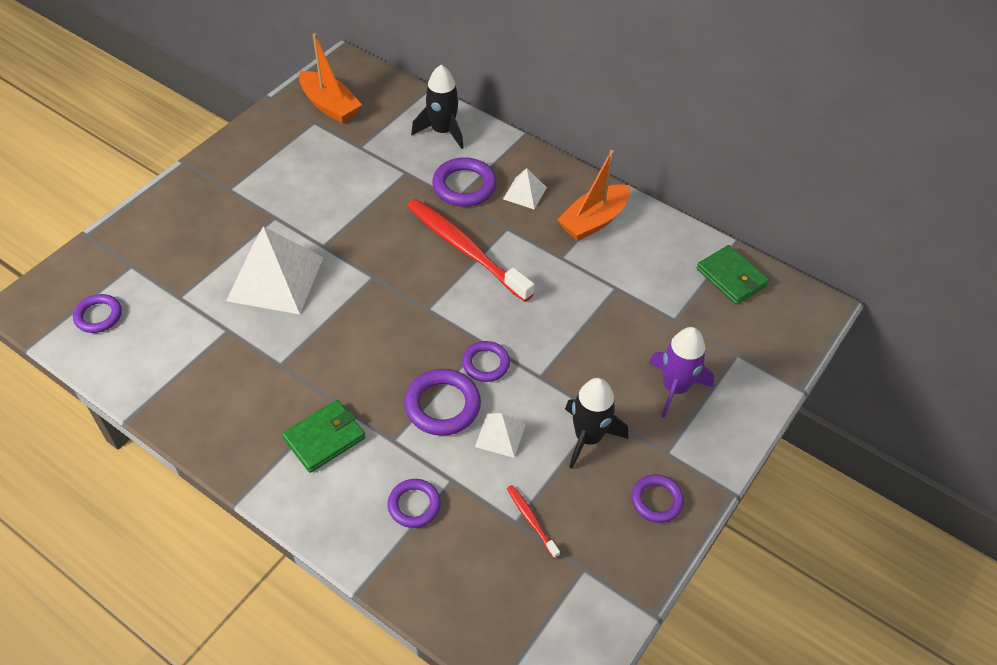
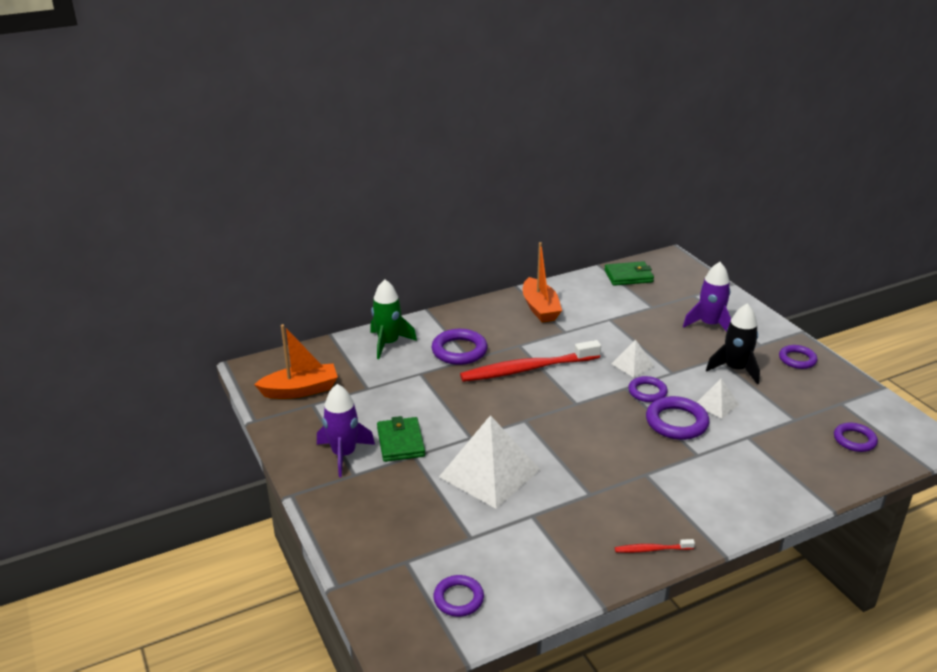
camera: 60 degrees left, 20 degrees down
green wallet [282,400,365,473] -> green wallet moved to [377,416,425,462]
purple ring [388,479,441,528] -> purple ring moved to [834,423,878,452]
black rocket [411,65,464,149] -> green rocket [370,279,417,359]
white pyramid [503,168,547,210] -> white pyramid moved to [612,340,654,377]
red toothbrush [507,485,560,559] -> red toothbrush moved to [615,539,695,553]
none -> purple rocket [317,384,375,477]

